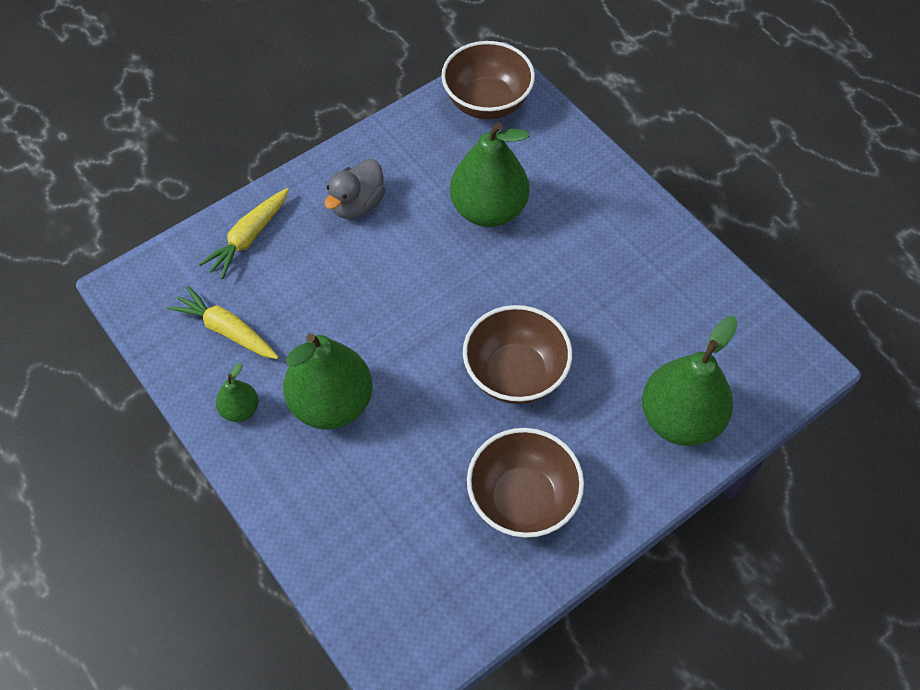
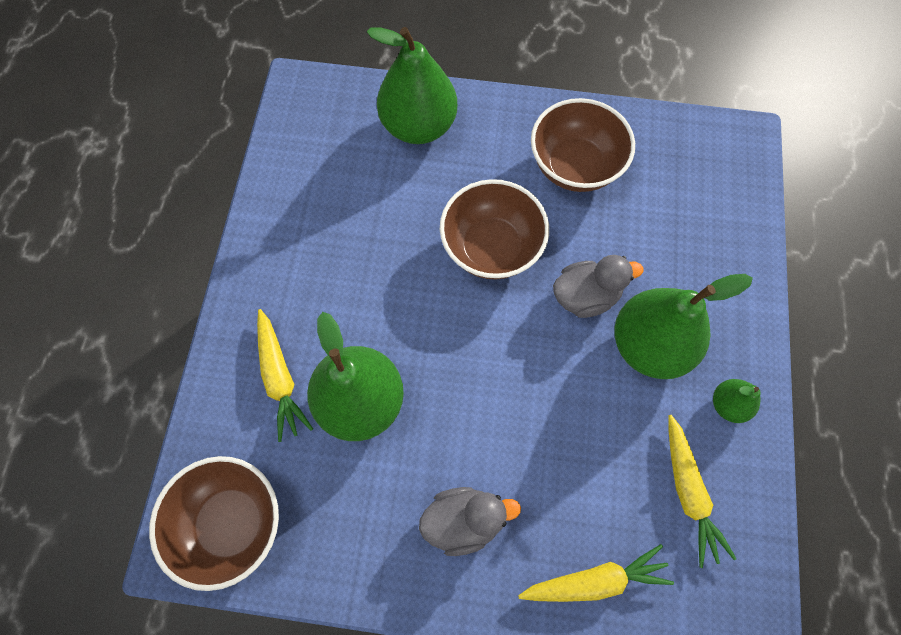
camera: 135 degrees left, 10 degrees up
none -> yellow carrot [257,309,313,442]
none -> grey duck [553,255,643,318]

